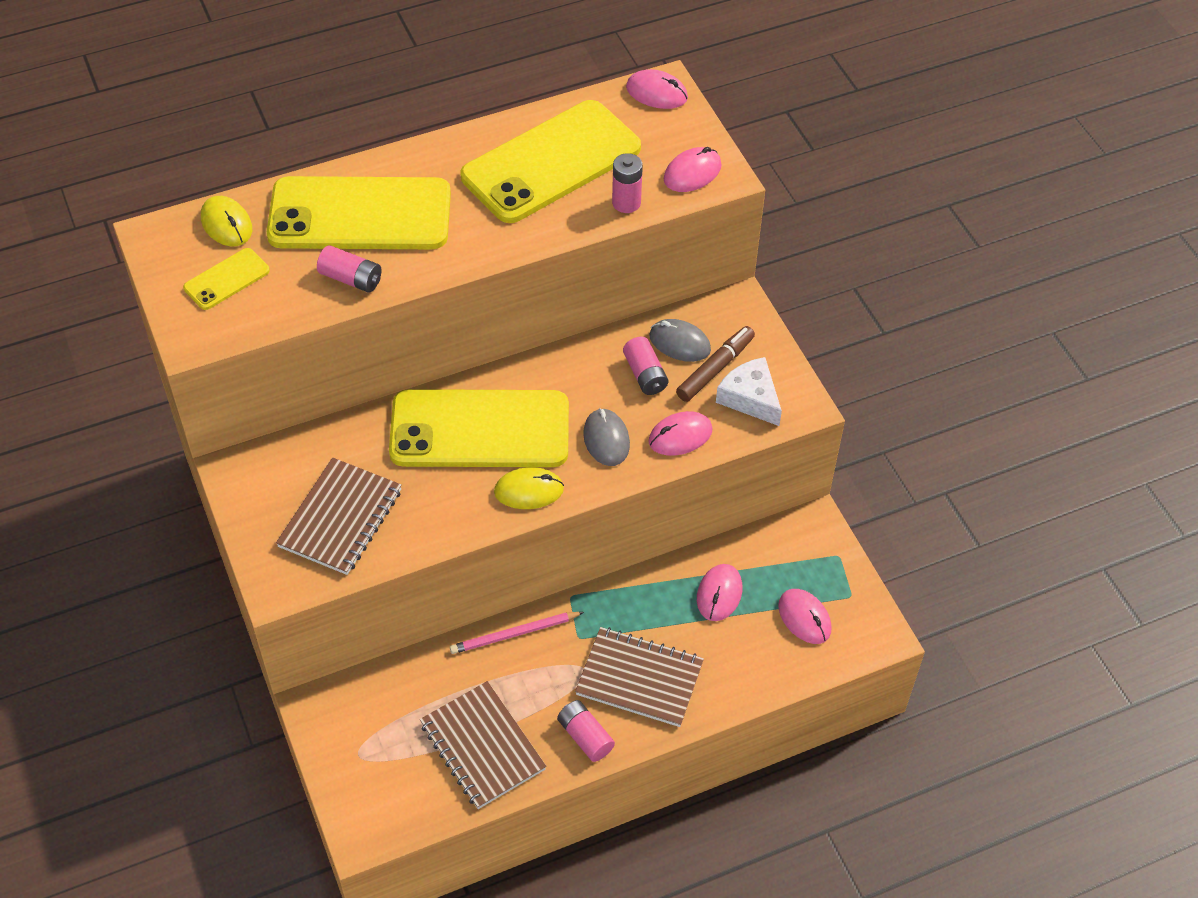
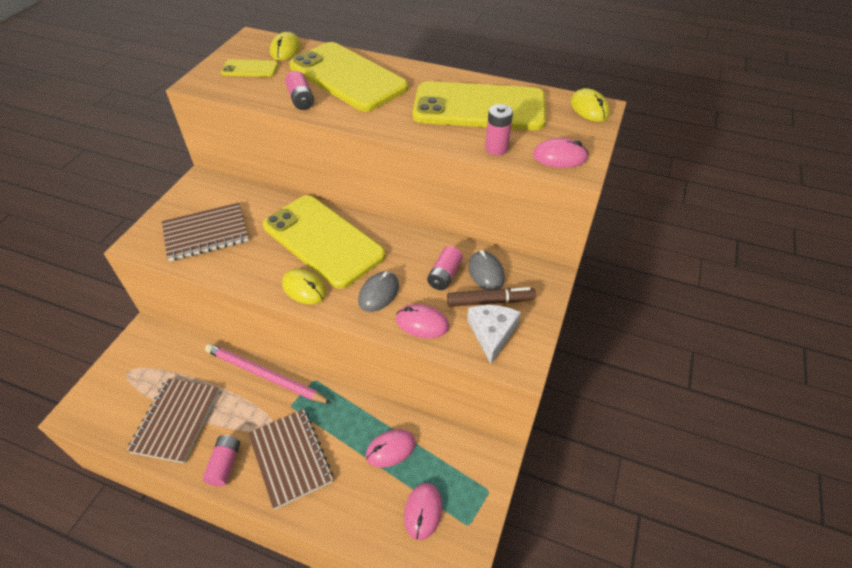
camera: 45 degrees right, 5 degrees down
pink pencil [450,612,584,654] -> pink pencil [205,344,332,404], size x1.51
pink mouse [626,69,688,109] -> yellow mouse [570,88,610,122]

